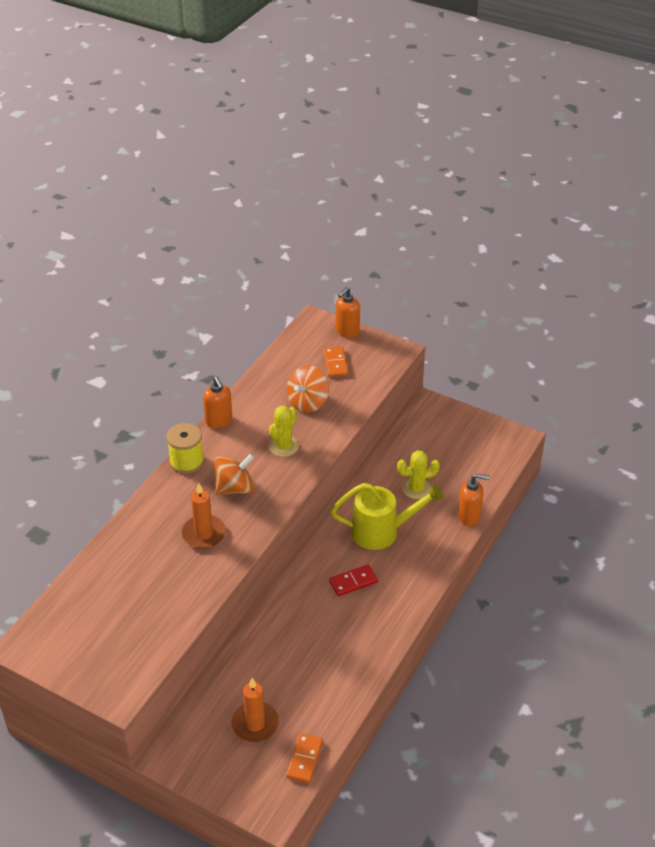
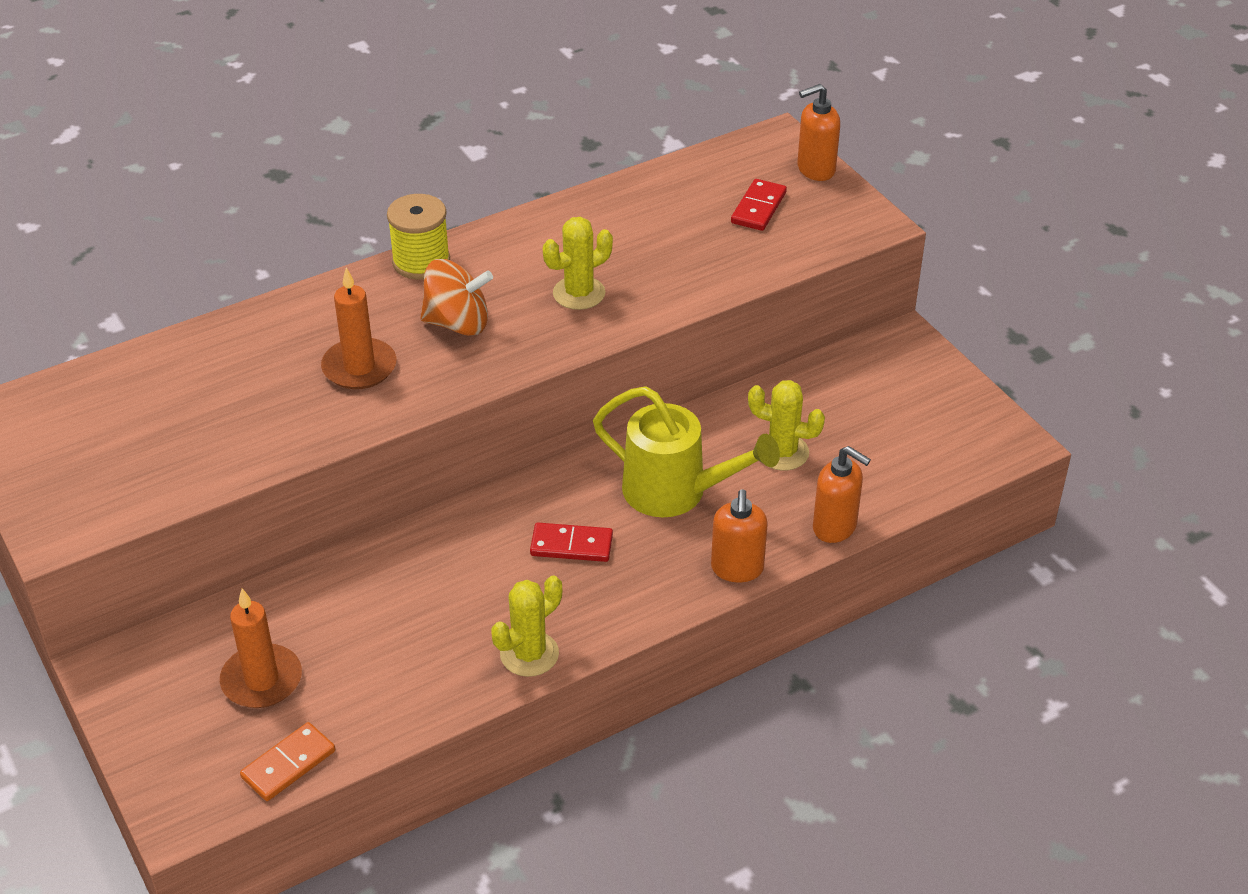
camera: 30 degrees right, 0 degrees up
orange soap dispenser [203,377,232,428] -> orange soap dispenser moved to [711,489,768,582]
orange spinning top [287,366,329,413] -> none
orange domino [324,347,349,377] -> red domino [731,179,787,231]
none -> yellow cactus [491,576,562,677]

